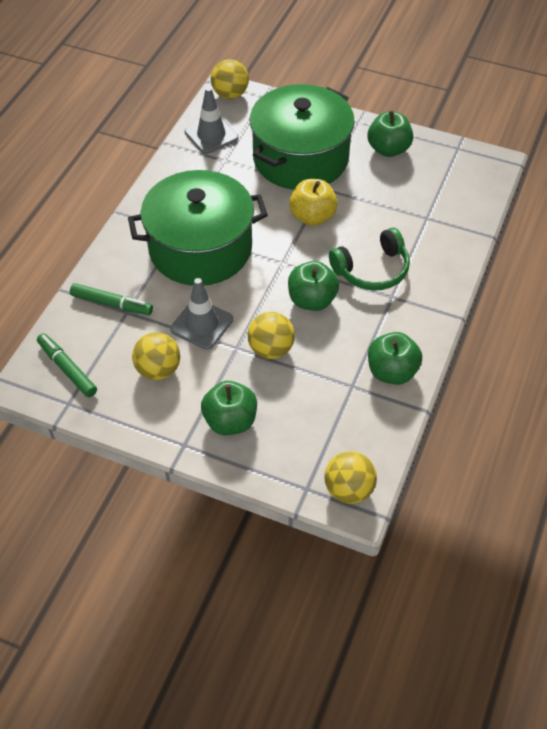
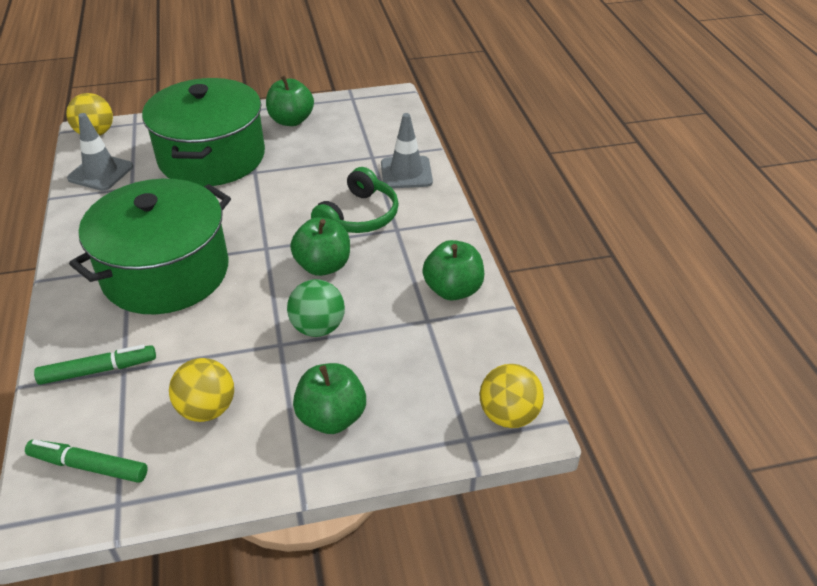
camera: 35 degrees left, 10 degrees down
grey traffic cone [170,278,233,350] -> grey traffic cone moved to [381,113,433,188]
yellow ball [248,312,295,359] -> green ball [287,279,345,337]
yellow apple [289,179,338,226] -> none

